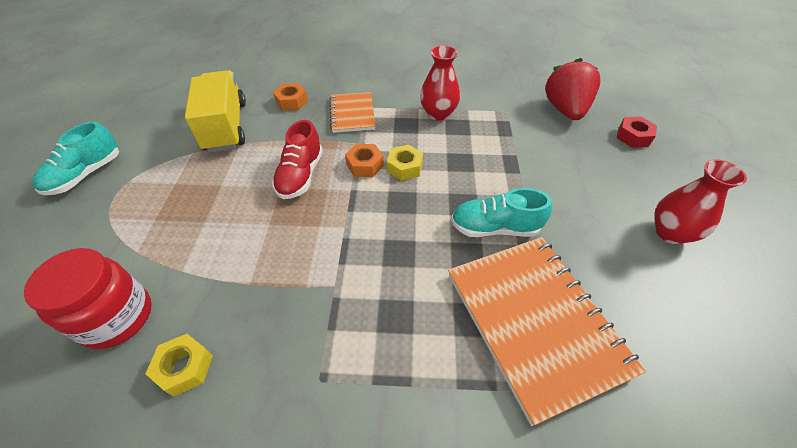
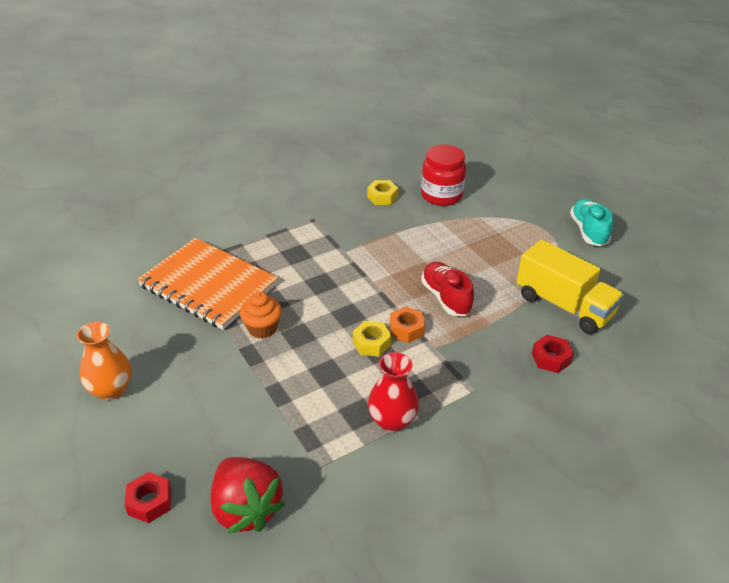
camera: 145 degrees right, 10 degrees down
orange nut [273,83,308,111] -> red nut [532,335,574,373]
orange notebook [329,92,376,133] -> none
turquoise shoe [451,188,552,237] -> orange cupcake [240,292,282,339]
red vase [654,159,747,244] -> orange vase [77,322,132,400]

